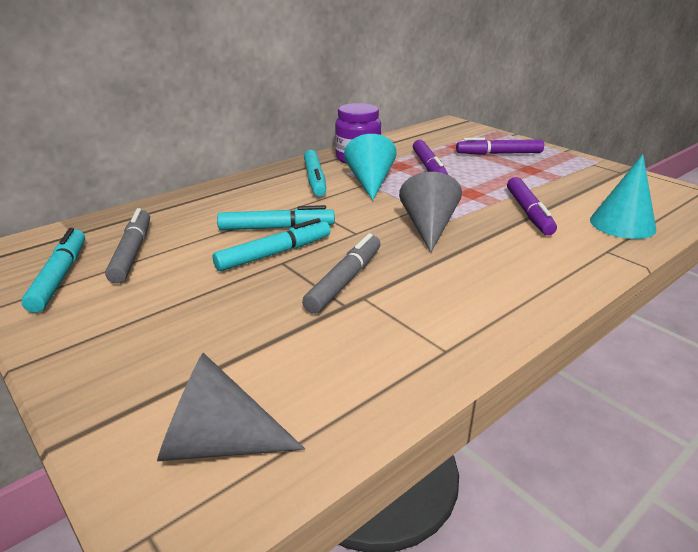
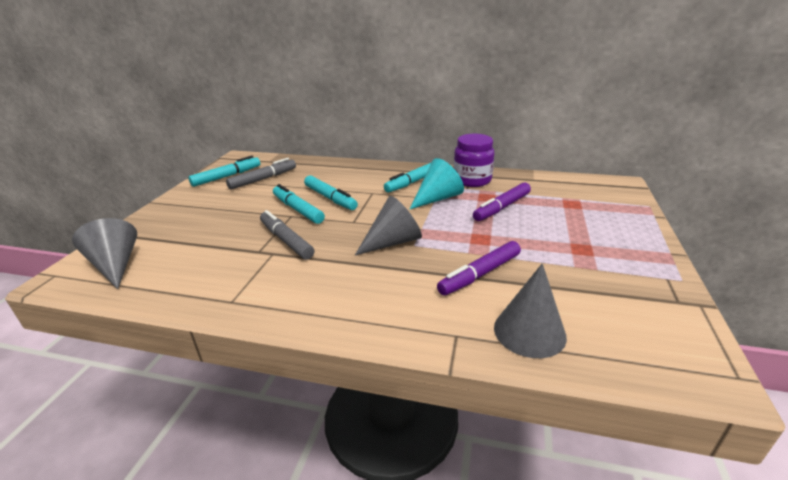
camera: 55 degrees right, 0 degrees up
turquoise marker [213,218,330,271] -> turquoise marker turned 150 degrees counterclockwise [273,184,325,224]
grey marker [302,233,381,314] -> grey marker turned 120 degrees counterclockwise [260,210,314,260]
purple marker [456,137,544,155] -> none
turquoise cone [590,154,656,239] -> grey cone [494,264,567,358]

